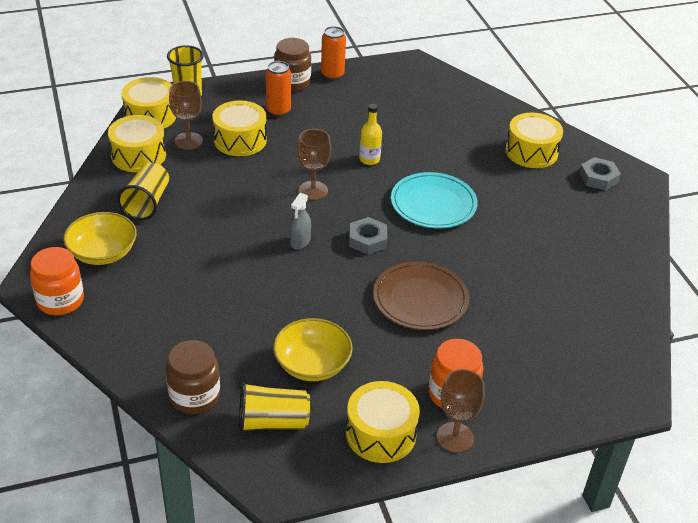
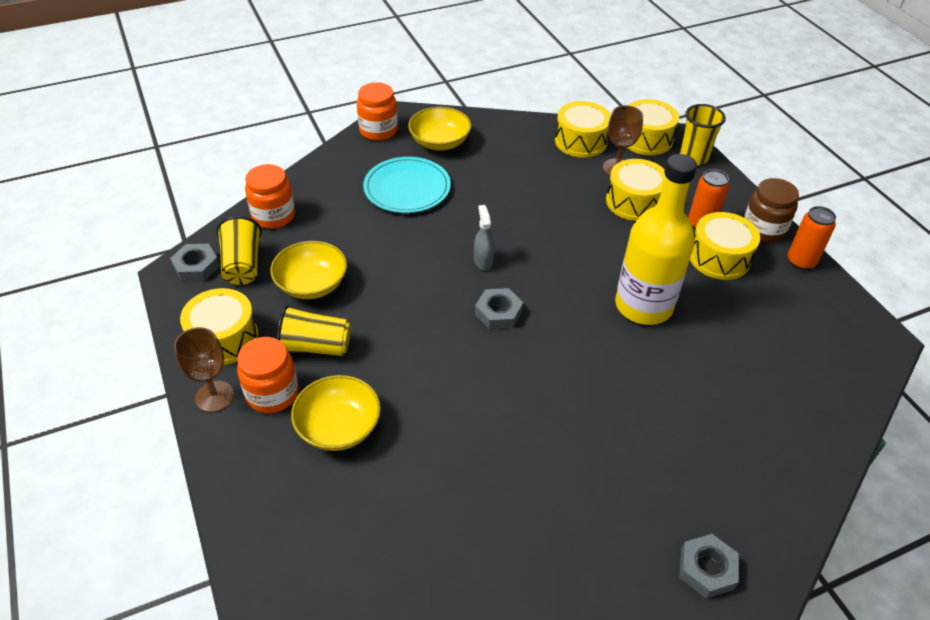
camera: 85 degrees right, 5 degrees up
yellow cup [117,162,169,220] -> yellow cup moved to [276,305,351,356]
brown jar [166,340,220,414] -> orange jar [245,164,295,229]
grey spray bottle [290,193,311,249] -> grey spray bottle turned 60 degrees clockwise [474,205,494,270]
brown goblet [297,129,331,200] -> none
yellow bottle [359,104,382,165] -> yellow bottle [615,154,697,325], size x2.31
brown plate [373,261,469,330] -> none
turquoise plate [391,172,478,228] -> turquoise plate moved to [363,157,451,213]
yellow drum [505,113,563,168] -> yellow drum moved to [690,212,760,280]
none -> grey nut [170,244,220,282]
none -> yellow bowl [291,375,381,451]

